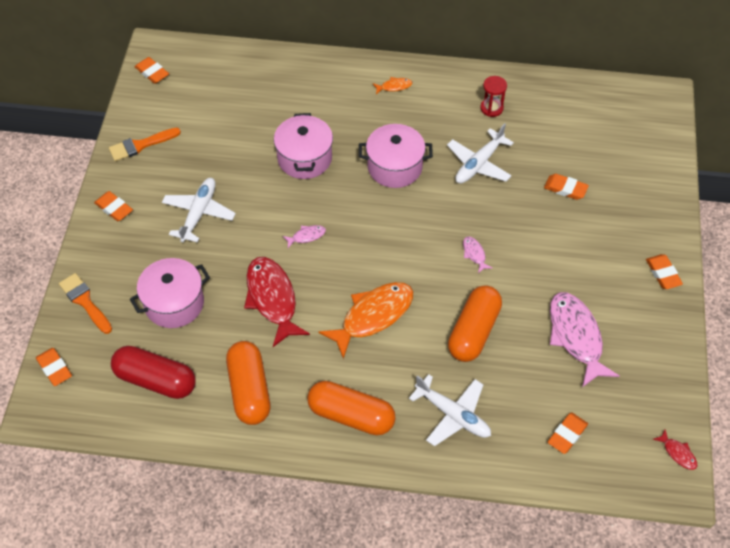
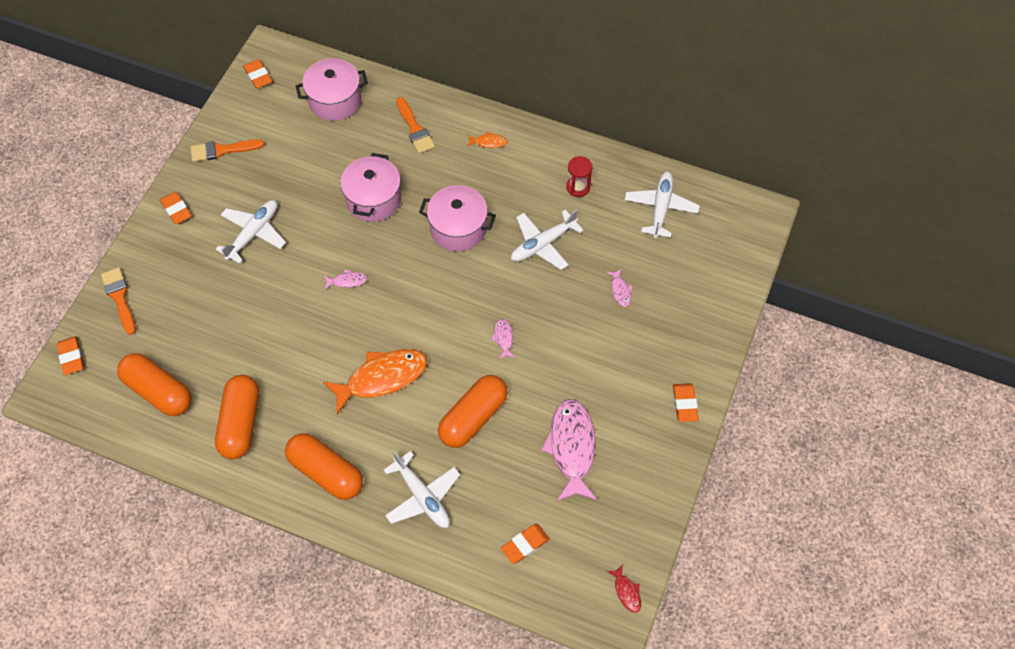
camera: 15 degrees right, 5 degrees up
red capsule [111,346,196,399] -> orange capsule [117,353,191,416]
pink pot [130,258,210,328] -> pink pot moved to [296,58,368,121]
red fish [244,257,310,347] -> none
orange eraser [544,174,589,200] -> pink fish [607,269,633,307]
none -> orange brush [396,97,435,154]
none -> white plane [625,172,700,238]

